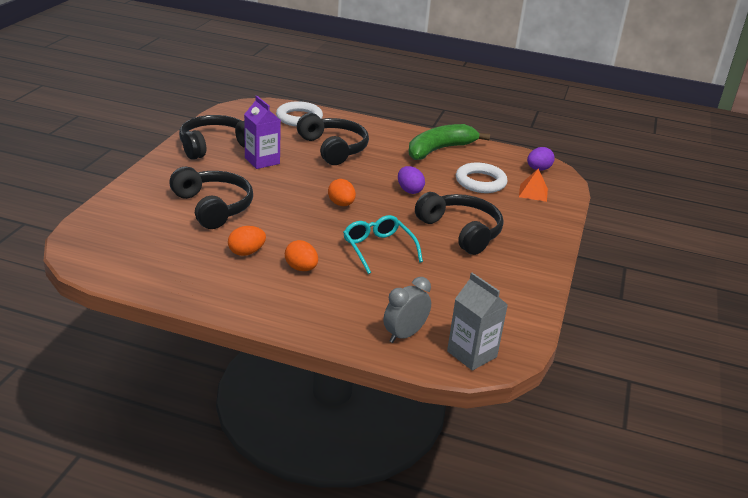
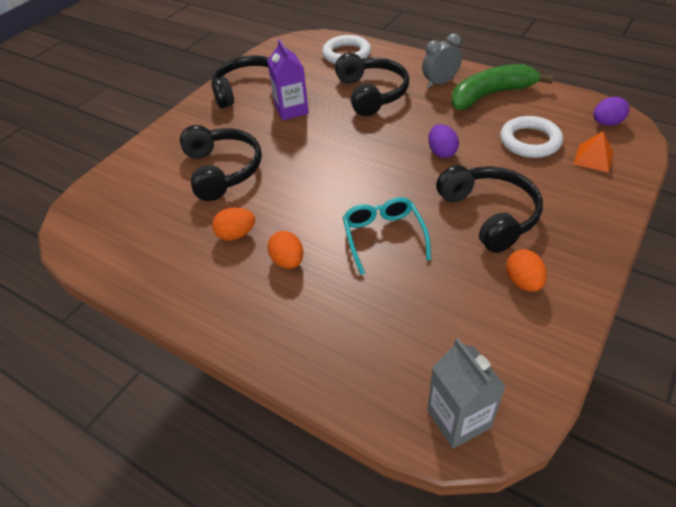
camera: 20 degrees right, 15 degrees up
orange egg [328,179,356,206] -> orange egg moved to [506,249,547,292]
grey clock [383,277,431,343] -> grey clock moved to [422,33,462,88]

